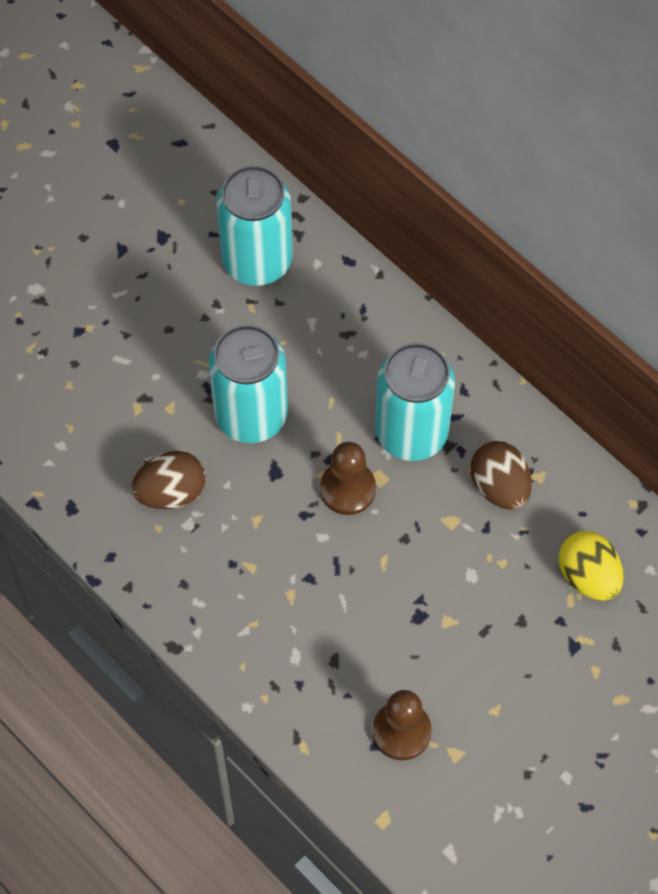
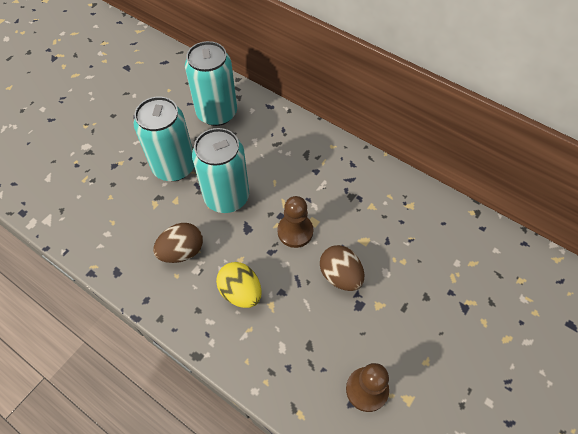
camera: 10 degrees left, 5 degrees down
turquoise can [375,343,455,461] -> turquoise can moved to [134,97,194,181]
brown egg [471,441,532,510] -> brown egg moved to [320,245,364,291]
yellow egg [558,531,624,601] -> yellow egg moved to [216,262,262,308]

